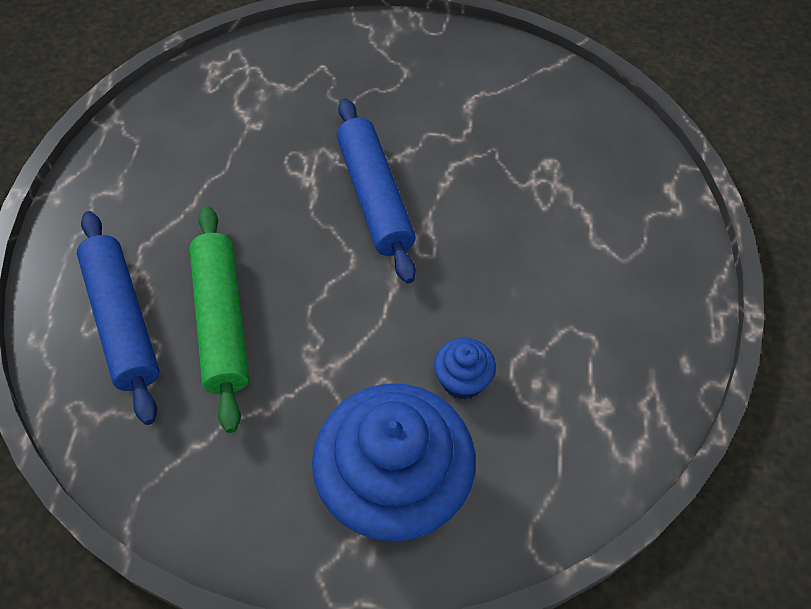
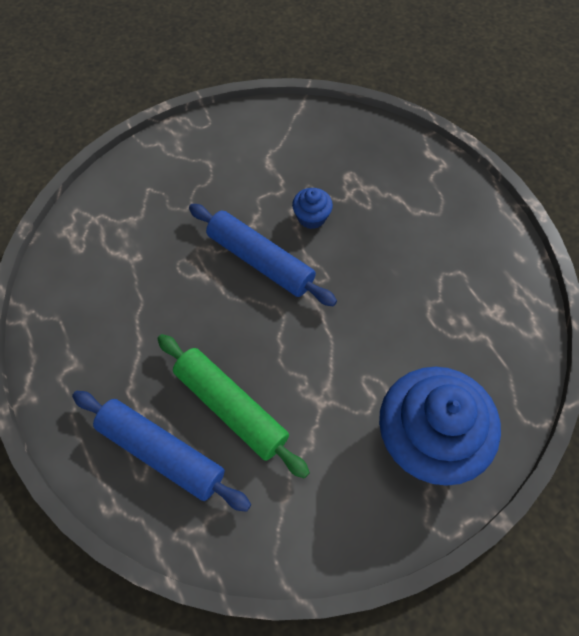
camera: 35 degrees left, 5 degrees up
blue cupcake [434,338,496,399] -> blue cupcake moved to [292,188,333,229]

